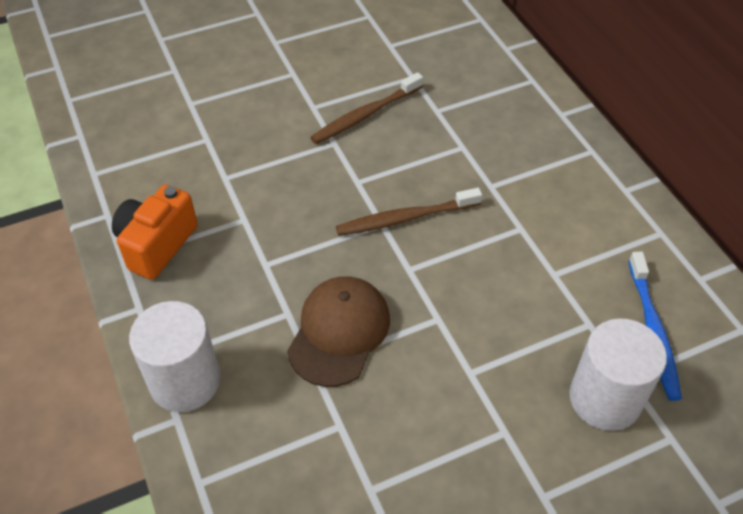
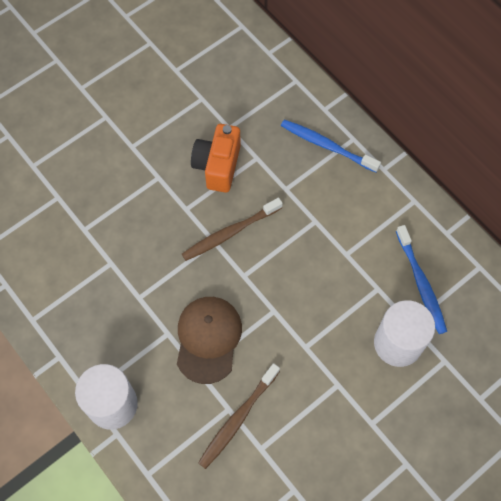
camera: 15 degrees left, 15 degrees up
orange camera [112,184,198,280] -> orange camera moved to [191,124,241,193]
brown toothbrush [310,72,423,144] -> brown toothbrush moved to [198,363,280,469]
none -> blue toothbrush [281,119,381,173]

